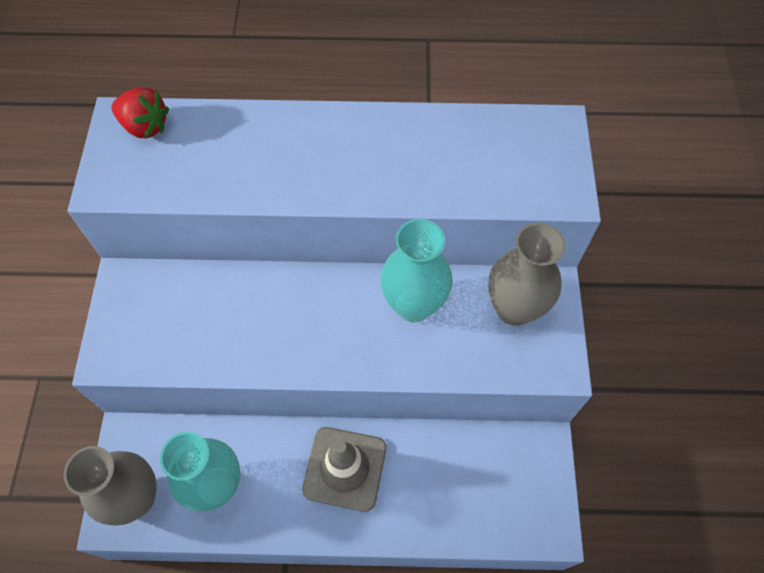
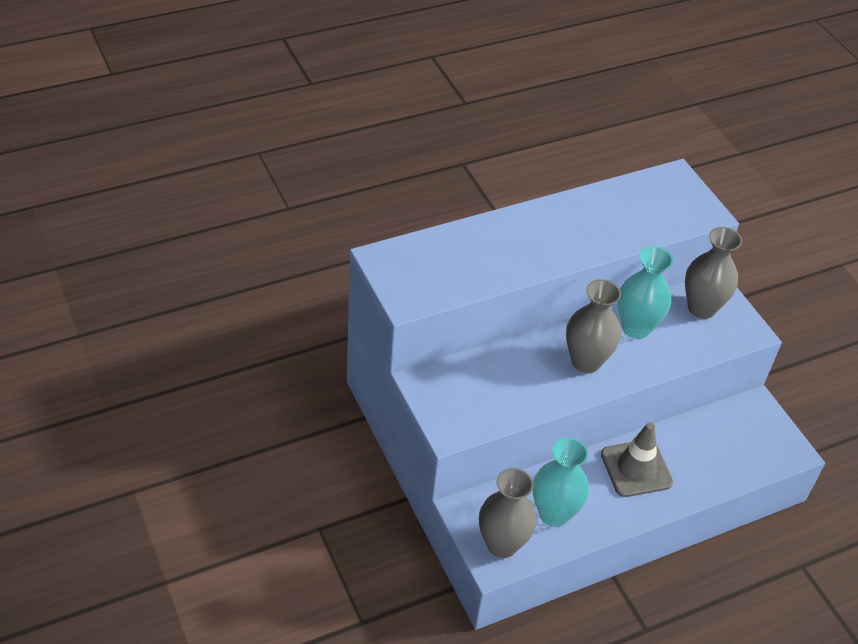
camera: 30 degrees left, 15 degrees down
red strawberry [111,87,169,139] -> none
none -> grey vase [566,279,621,373]

